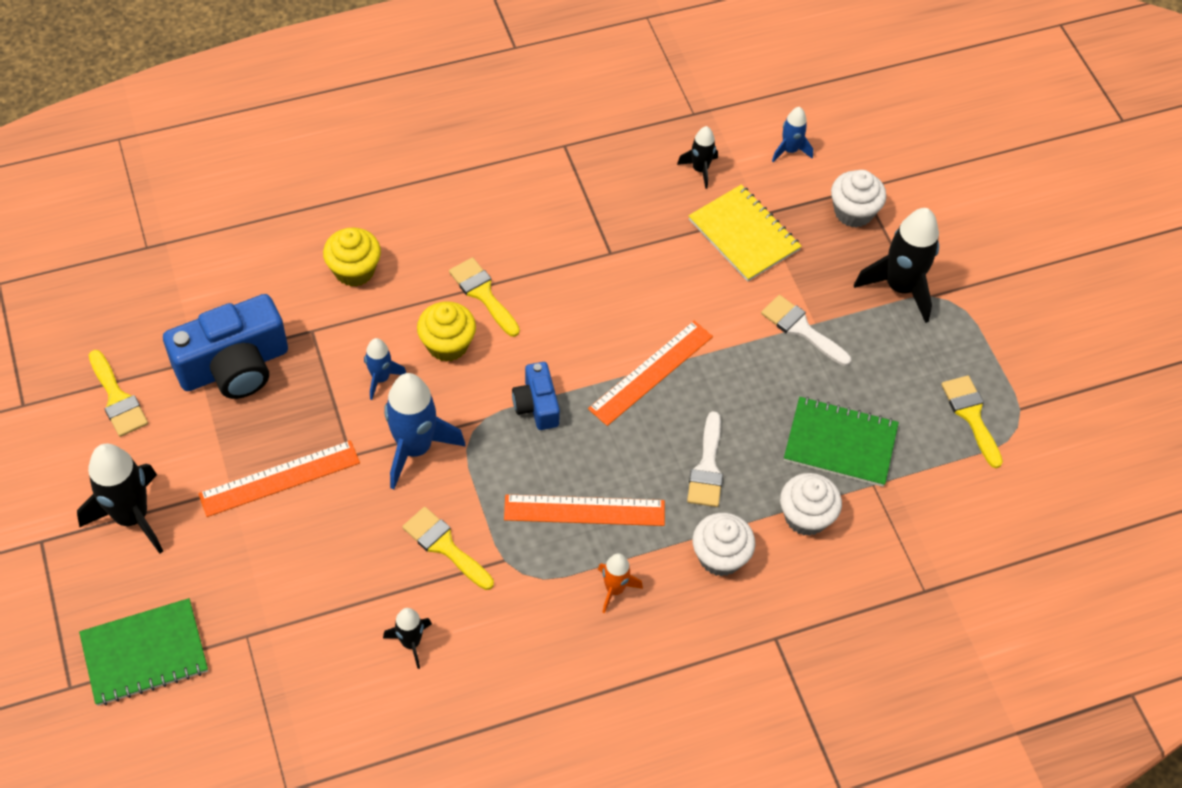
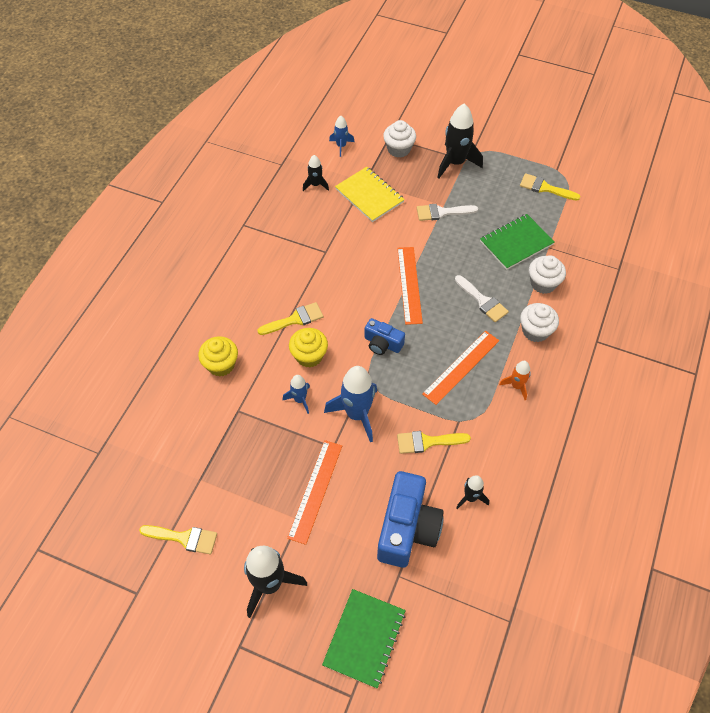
camera: 45 degrees left, 0 degrees up
blue camera [163,294,288,399] -> blue camera moved to [377,471,444,568]
yellow brush [449,257,520,337] -> yellow brush turned 150 degrees clockwise [257,302,323,335]
yellow notebook [688,184,802,282] -> yellow notebook turned 45 degrees clockwise [335,167,405,222]

